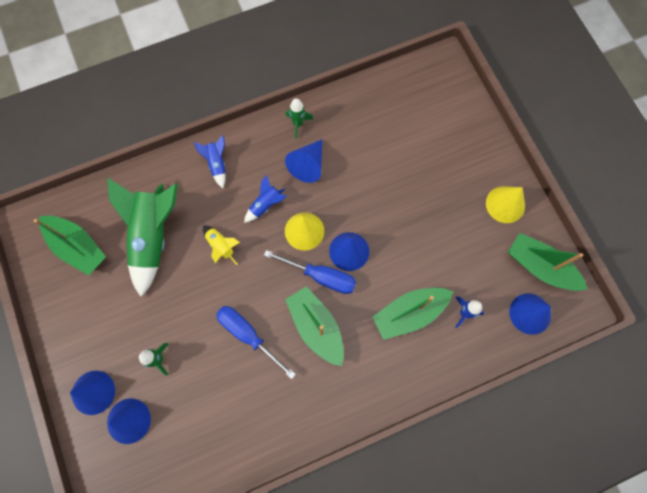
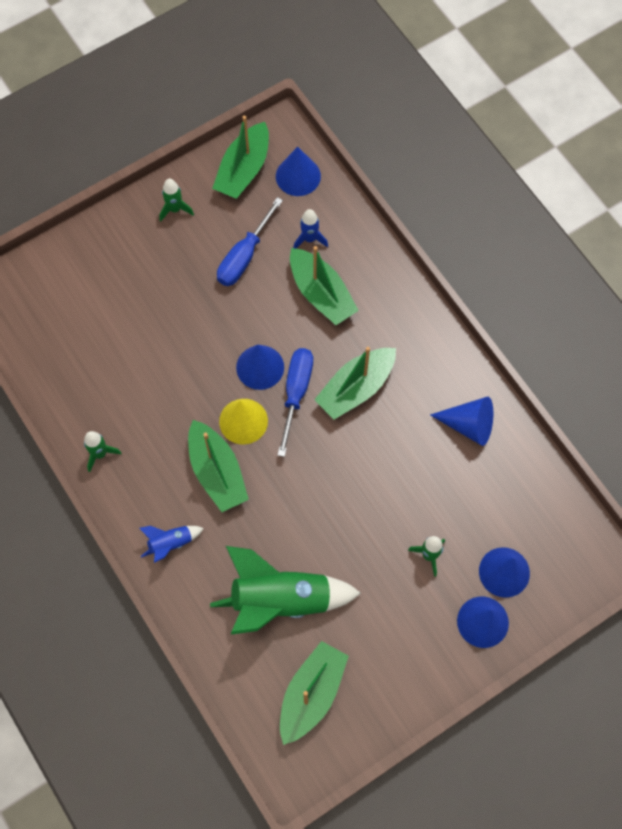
camera: 100 degrees left, 5 degrees down
yellow rocket [203,225,240,265] -> none
blue screwdriver [216,306,296,379] -> blue screwdriver moved to [217,197,283,286]
blue rocket [244,175,287,223] -> green boat [188,420,249,512]
blue cone [285,139,322,183] -> blue cone moved to [430,397,493,446]
yellow cone [486,186,525,223] -> green rocket [159,179,194,222]

